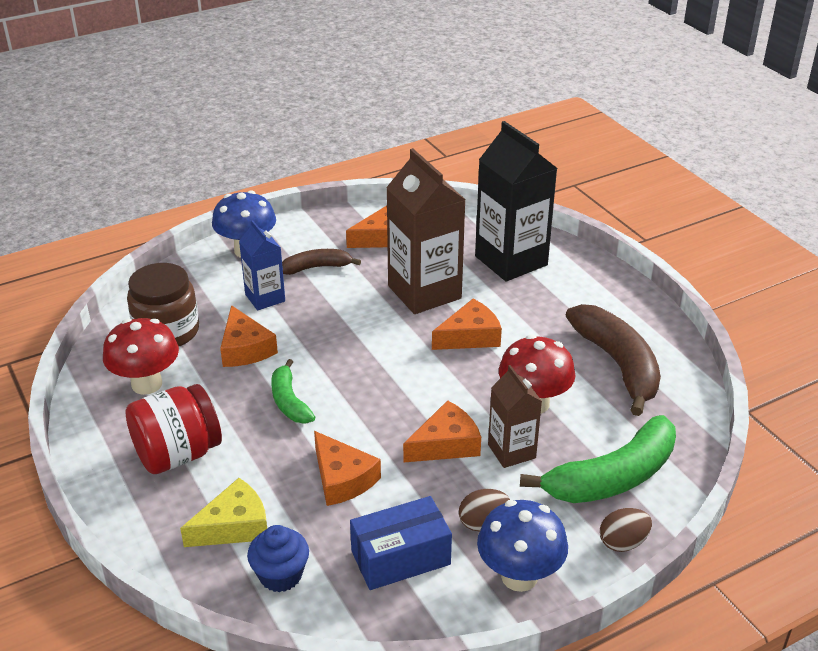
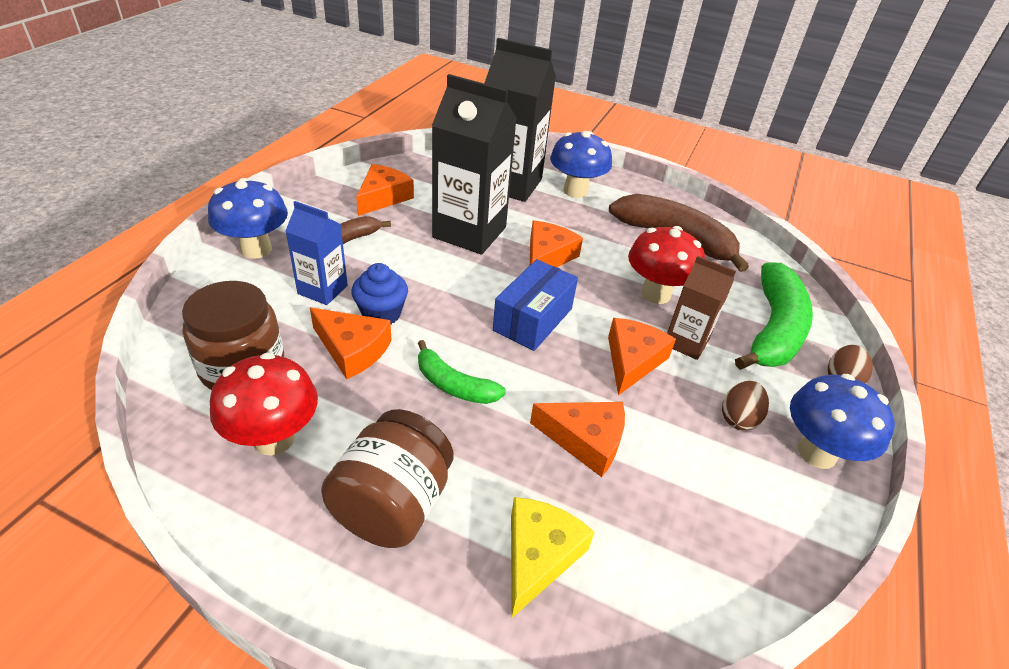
camera: 40 degrees left, 5 degrees up
red jar [125,384,222,474] -> brown jar [321,409,453,548]
blue cupcake [247,525,309,592] -> blue cupcake moved to [352,263,408,324]
blue box [350,496,452,590] -> blue box moved to [493,259,578,351]
brown carton [386,148,466,314] -> black carton [432,74,517,255]
none -> blue mushroom [550,131,612,198]

